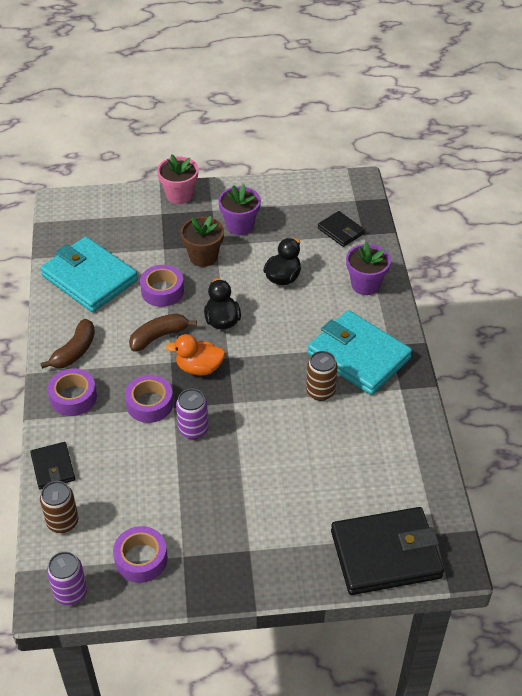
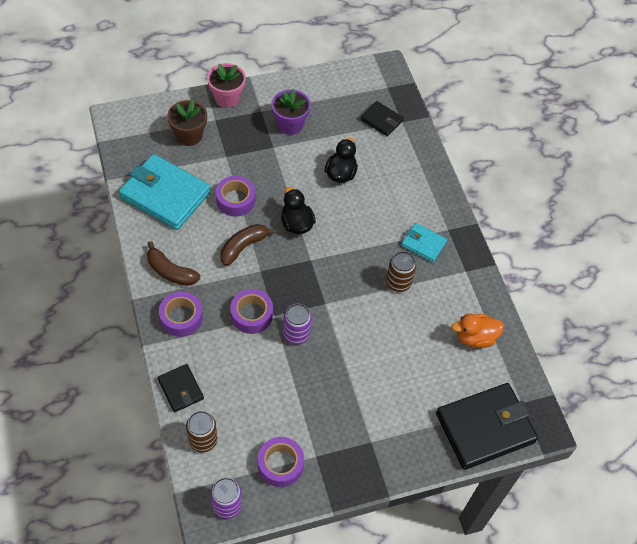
camera: 15 degrees left, 10 degrees up
brown banana [40,319,95,369] -> brown banana turned 105 degrees clockwise [147,241,200,286]
orange duck [166,334,225,376] -> orange duck moved to [451,314,504,348]
brown flower pot [180,216,224,267] -> brown flower pot moved to [167,100,207,146]
turquoise wallet [308,310,412,395] -> turquoise wallet [401,223,447,262], size x0.51
purple flower pot [346,242,391,295] -> none

